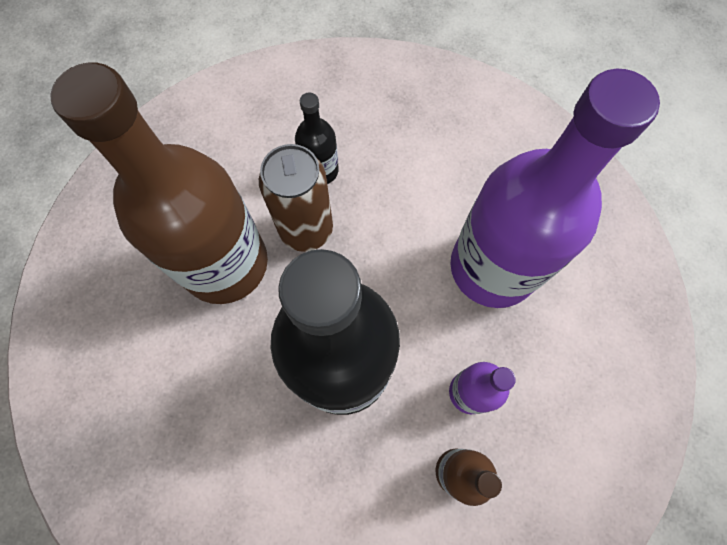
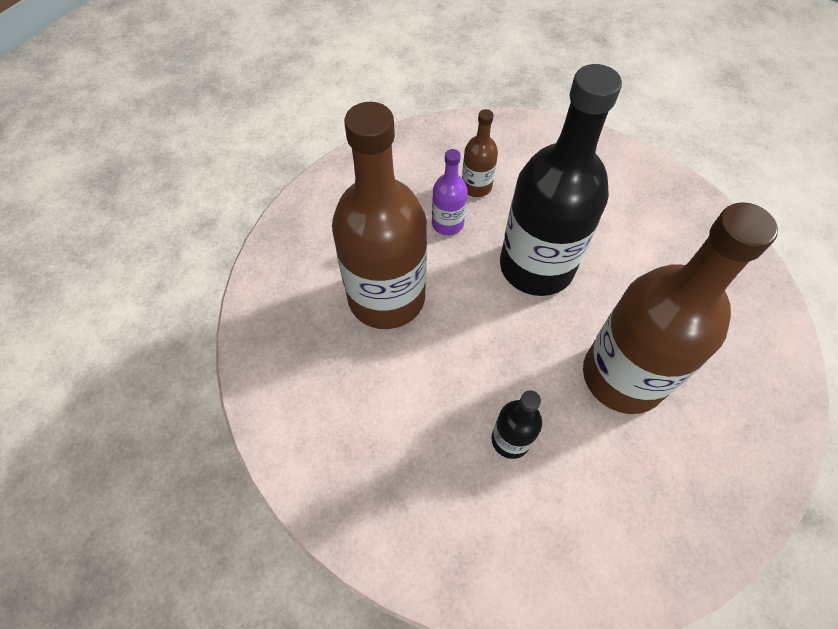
camera: 160 degrees left, 10 degrees down
brown can [259,144,333,252] -> none
purple bottle [450,69,660,308] -> brown bottle [332,102,427,329]

